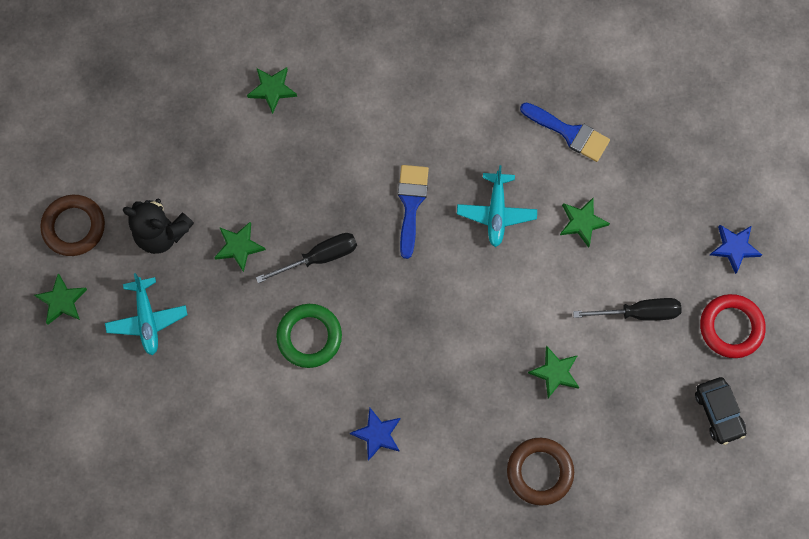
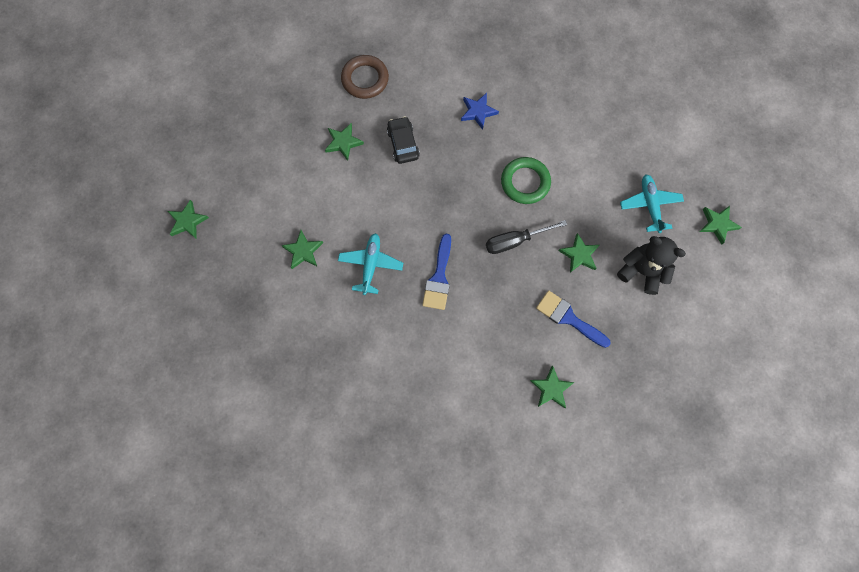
camera: 175 degrees left, 0 degrees up
brown ring [40,195,105,256] -> none
blue brush [520,103,610,162] -> blue brush moved to [536,290,611,348]
black screwdriver [573,298,681,321] -> none
black car [695,377,746,445] -> black car moved to [387,116,420,164]
red ring [700,294,766,358] -> none
blue star [710,225,762,274] -> green star [168,200,209,239]

